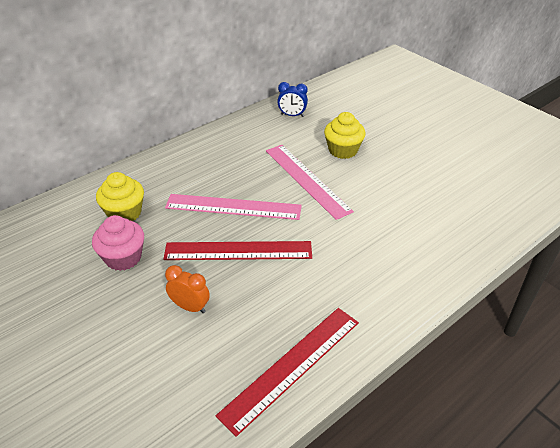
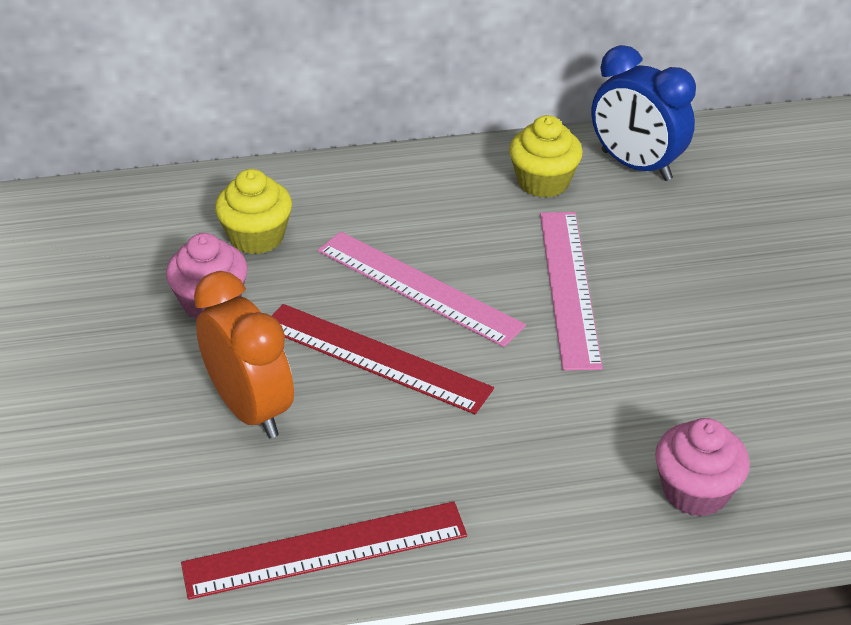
camera: 30 degrees right, 0 degrees up
orange clock [165,265,210,313] -> orange clock [194,271,294,438], size x1.82
blue clock [277,82,308,117] -> blue clock [592,45,696,181], size x1.82
yellow cupcake [324,112,366,159] -> yellow cupcake moved to [509,115,583,198]
none -> pink cupcake [655,418,750,517]

